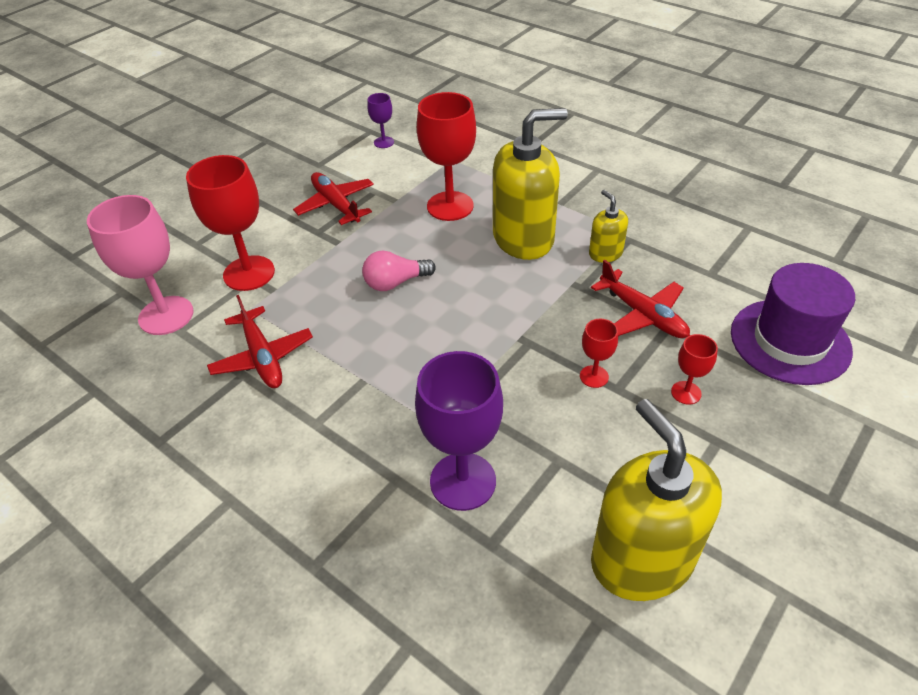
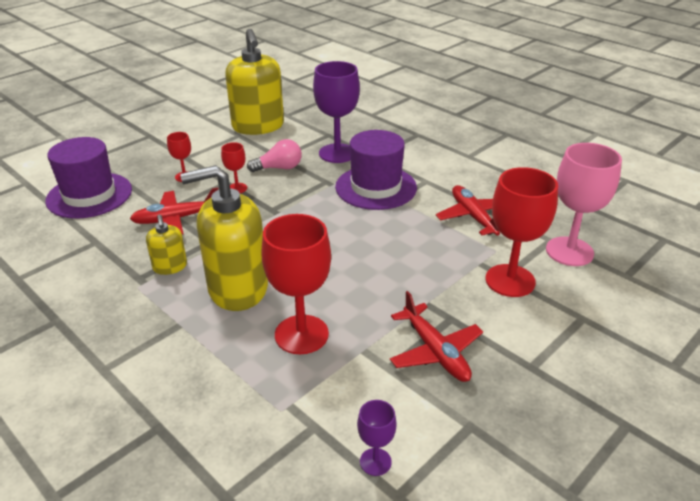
camera: 175 degrees left, 10 degrees down
pink light bulb [362,251,436,291] -> pink light bulb moved to [247,139,302,172]
red plane [591,260,690,338] -> red plane turned 75 degrees counterclockwise [130,187,218,234]
none -> purple hat [335,130,417,210]

